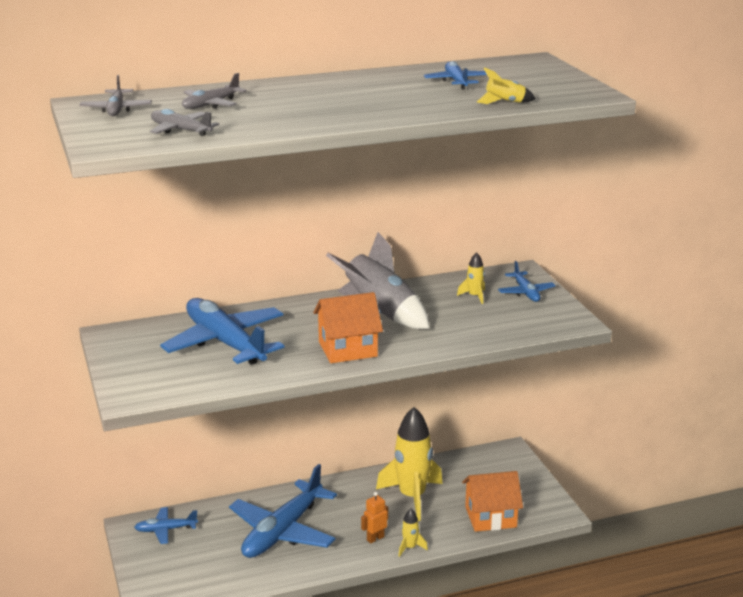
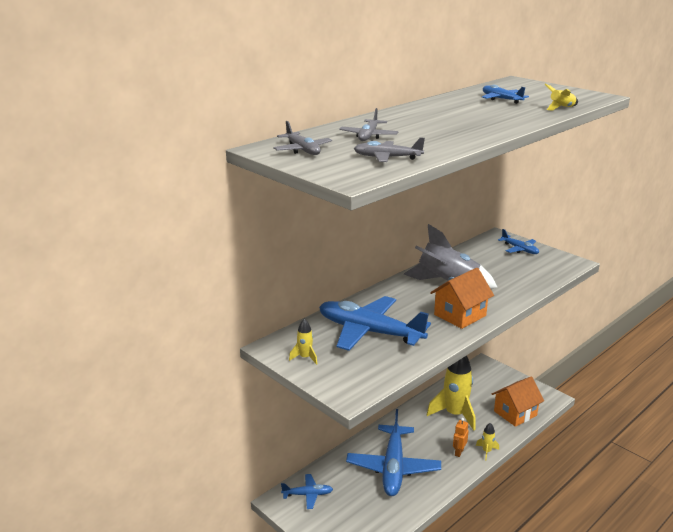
camera: 25 degrees left, 0 degrees up
blue plane [134,507,198,544] -> blue plane turned 150 degrees counterclockwise [281,474,333,509]
yellow rocket [457,252,485,304] -> yellow rocket moved to [289,319,317,365]

